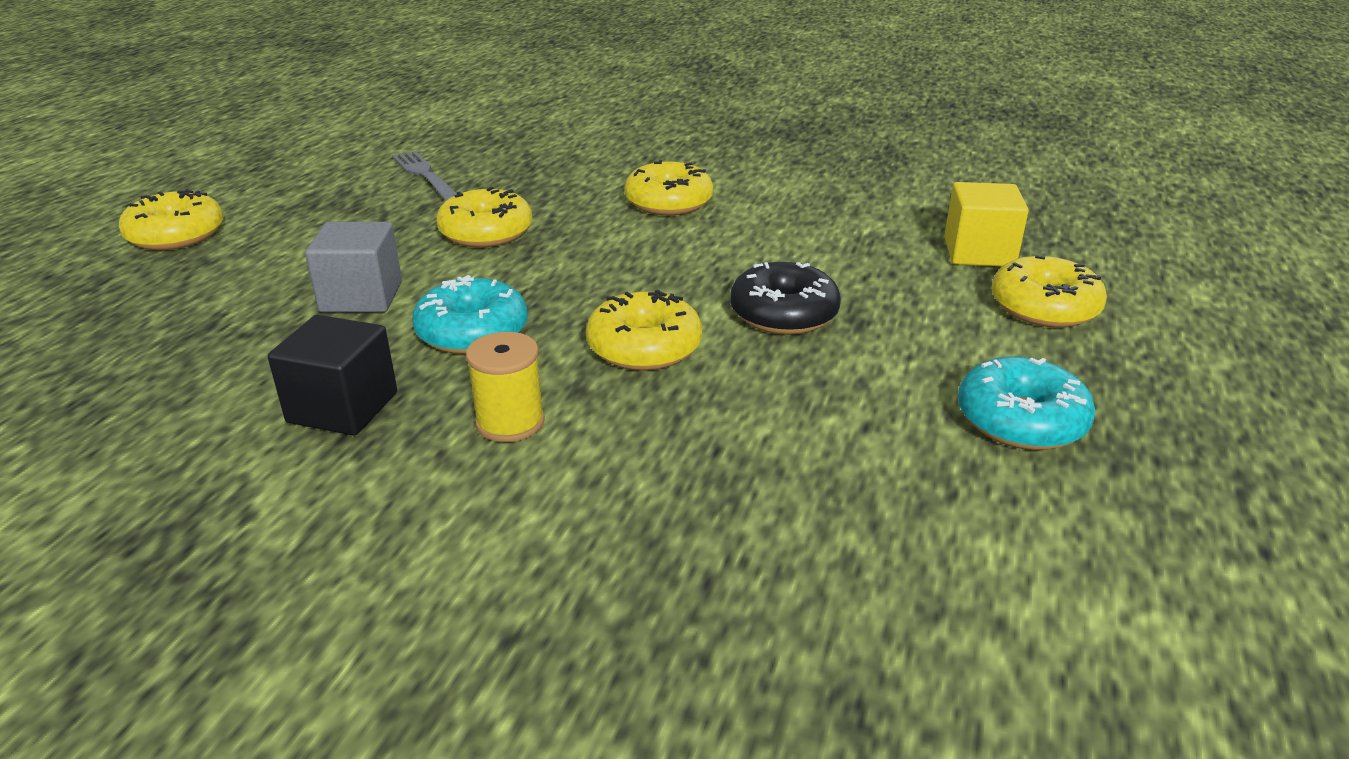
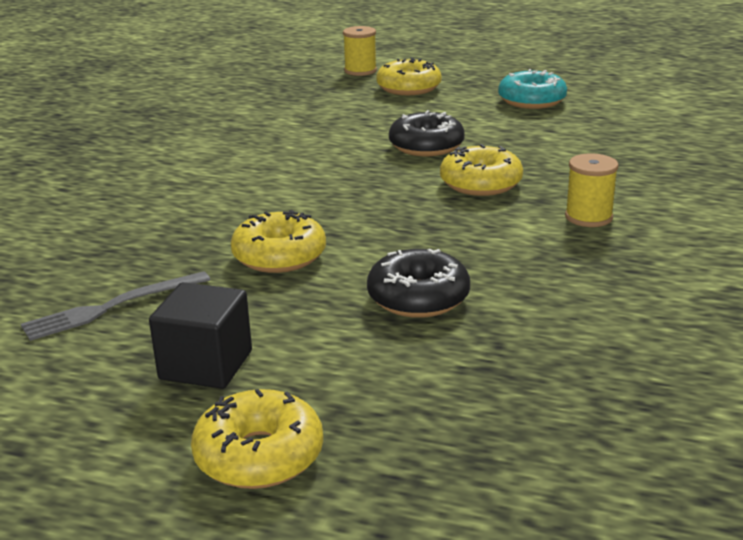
camera: 90 degrees left, 5 degrees down
black cube [268,315,397,436] -> black cube moved to [149,282,252,389]
grey cube [305,222,402,313] -> black donut [367,249,470,318]
turquoise donut [412,275,528,354] -> none
yellow donut [624,160,713,215] -> none
yellow cube [944,182,1029,266] -> none
none -> yellow spool [343,26,377,76]

